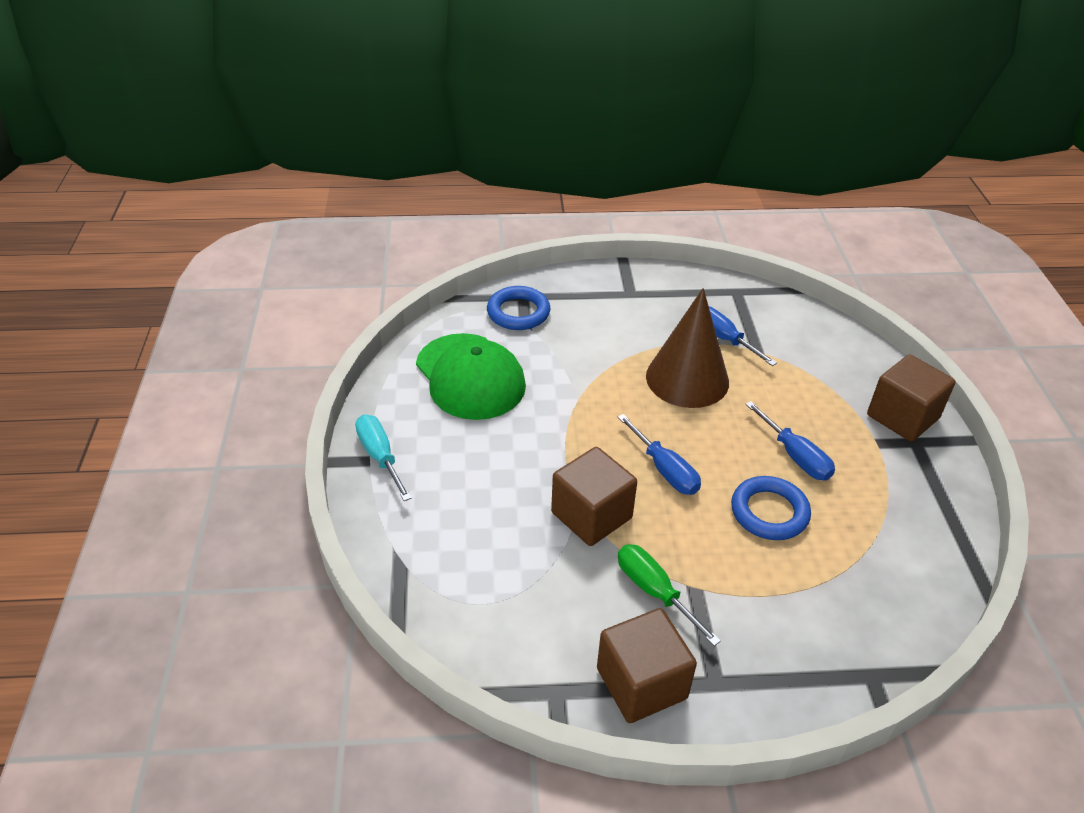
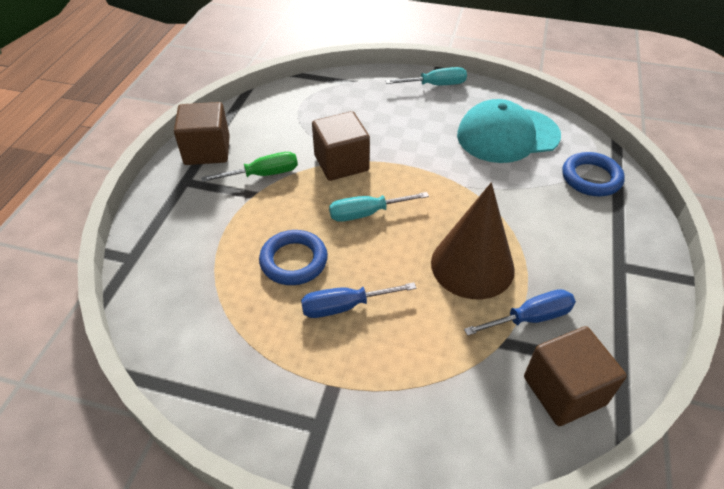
camera: 110 degrees right, 5 degrees up
green cap [416,333,526,420] -> turquoise cap [457,99,561,163]
blue screwdriver [617,414,701,495] -> turquoise screwdriver [329,192,429,222]
brown cube [867,354,956,442] -> brown cube moved to [524,326,627,426]

